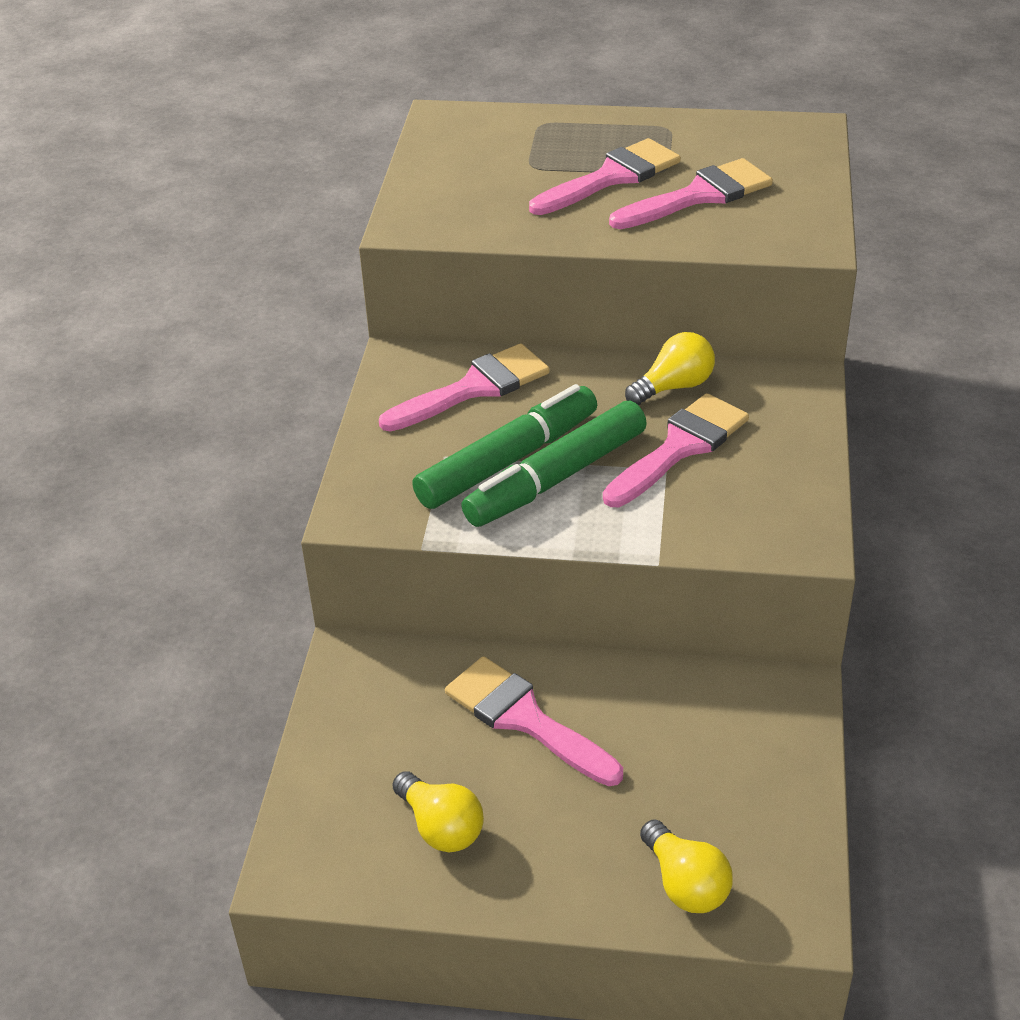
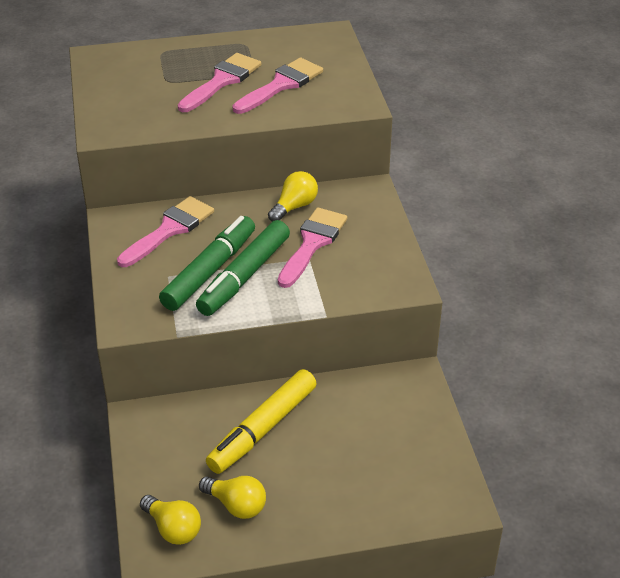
camera: 20 degrees left, 0 degrees up
pink brush [445,656,623,786] -> yellow marker [206,369,317,474]
yellow light bulb [640,819,733,913] -> yellow light bulb moved to [140,495,201,545]

